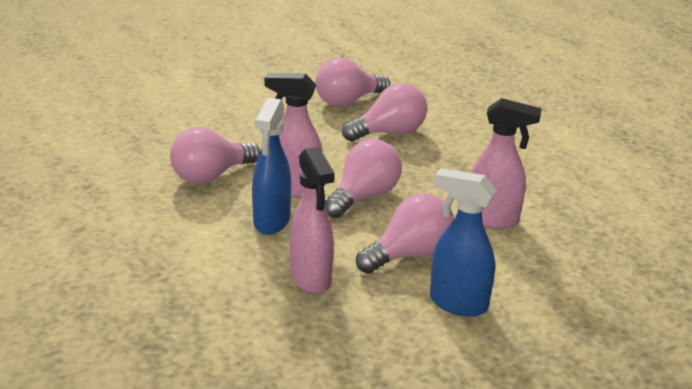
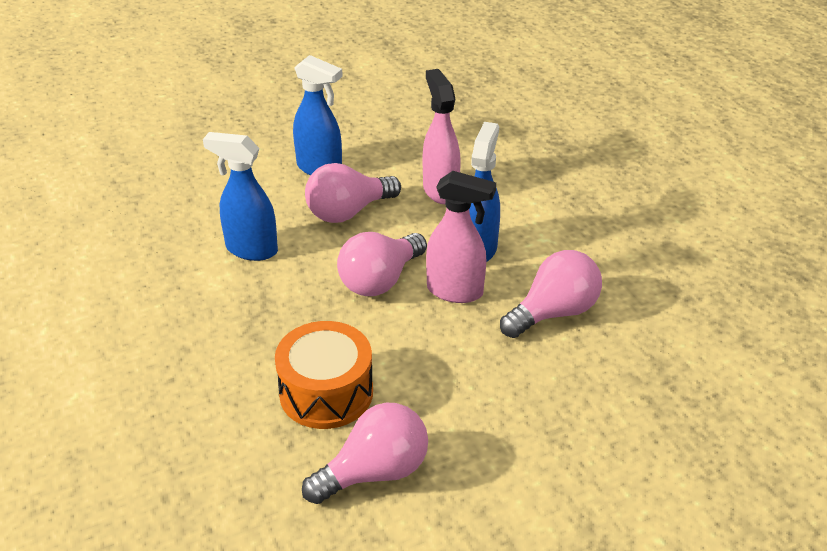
camera: 175 degrees left, 10 degrees up
pink light bulb [342,83,427,142] -> orange drum [275,321,373,429]
pink spray bottle [471,98,542,229] -> blue spray bottle [203,132,278,261]

